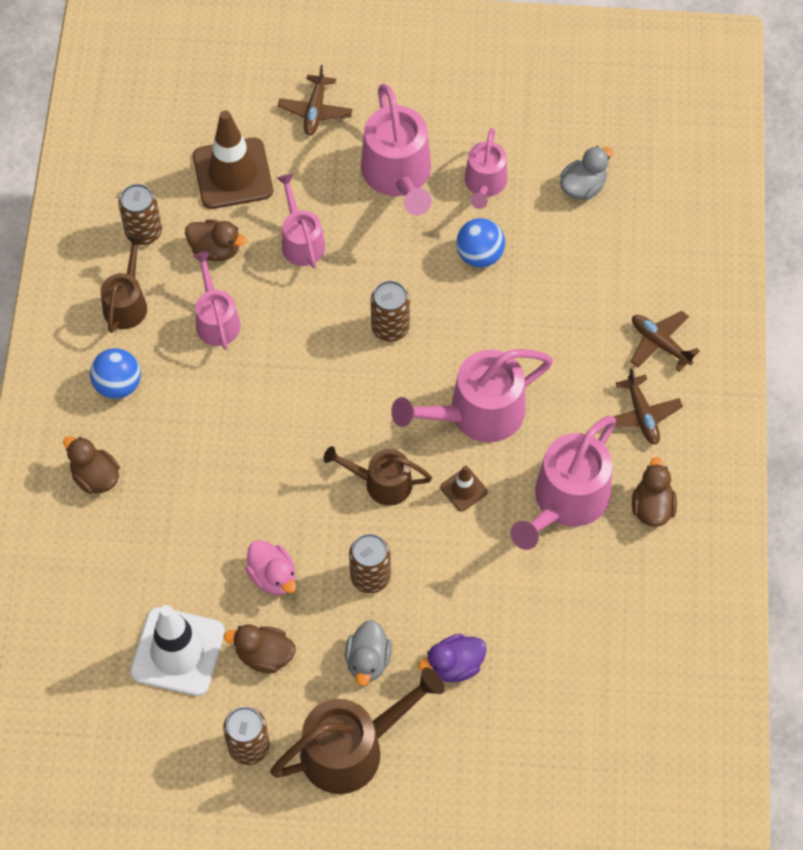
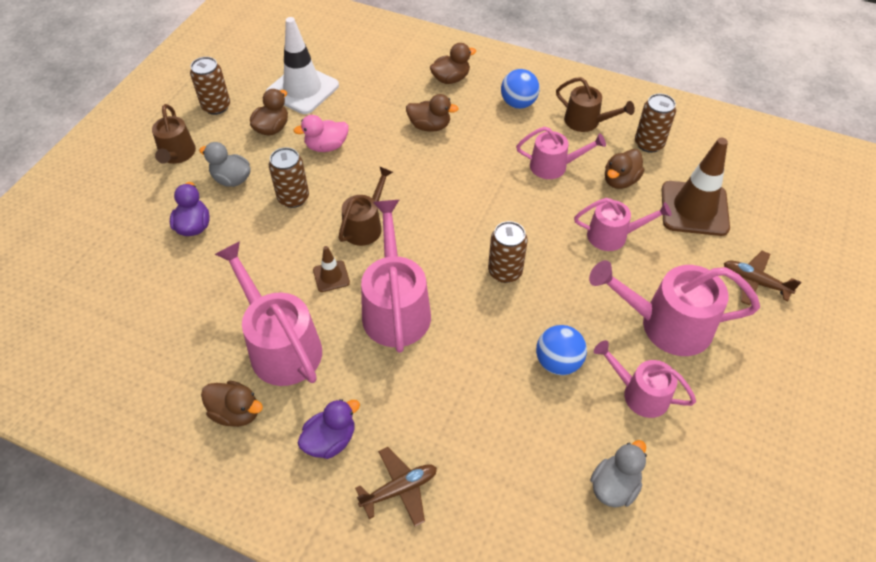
camera: 110 degrees right, 10 degrees down
brown watering can [270,667,445,794] -> brown watering can [152,104,196,164], size x0.61
grey duck [560,146,613,200] -> grey duck turned 120 degrees counterclockwise [590,440,647,507]
brown plane [613,368,683,445] -> purple duck [298,399,360,459]
none -> brown duck [406,94,459,132]

